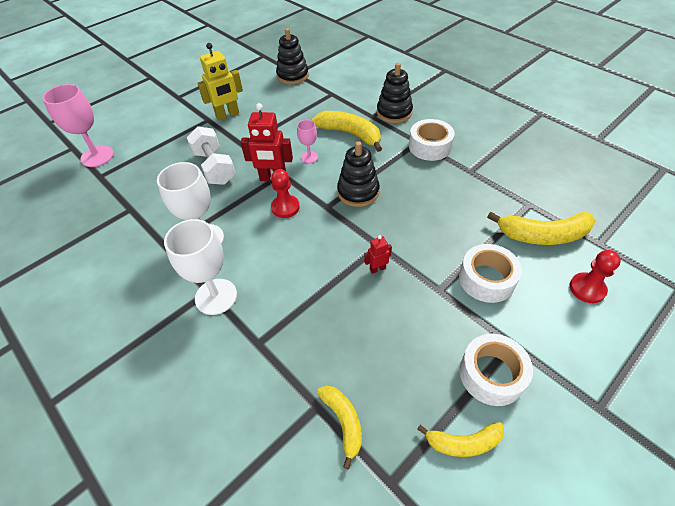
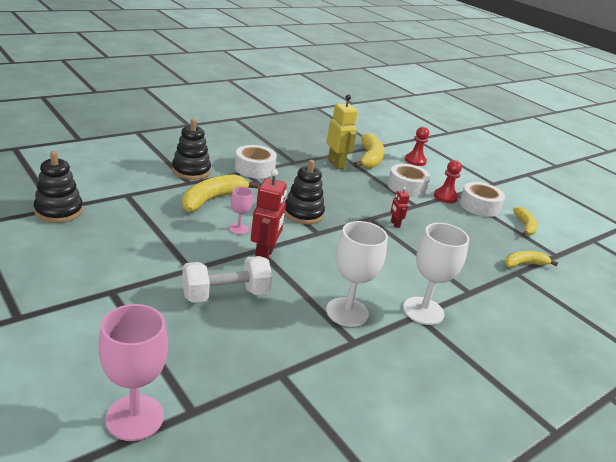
camera: 90 degrees left, 20 degrees down
yellow robot [197,43,243,121] -> yellow robot moved to [327,94,358,169]
red pawn [271,169,300,218] -> red pawn moved to [434,160,462,203]

